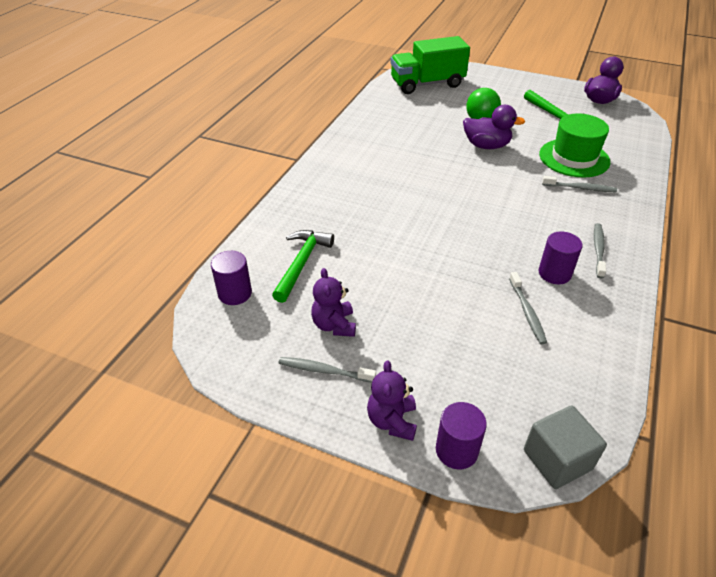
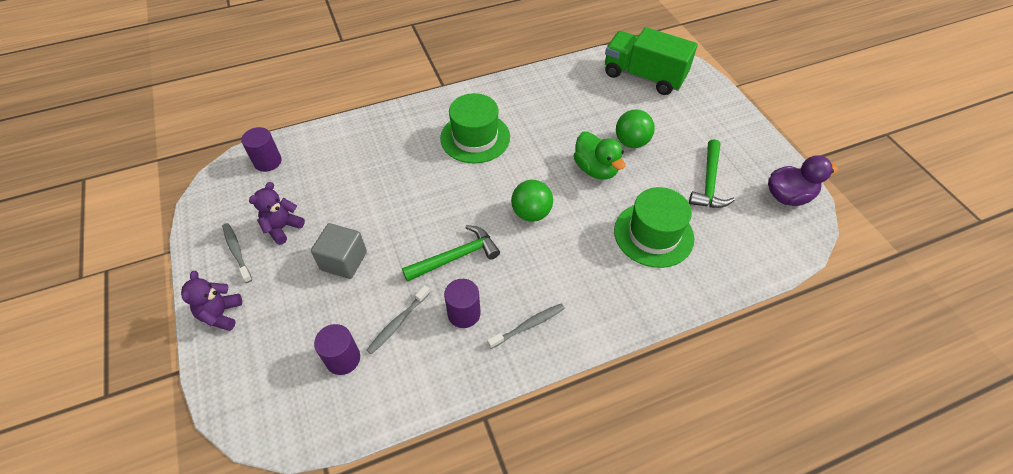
camera: 45 degrees right, 10 degrees up
green hammer [272,230,334,303] -> green hammer moved to [402,225,500,282]
purple teddy bear [367,360,417,441] -> purple teddy bear turned 45 degrees counterclockwise [181,271,242,331]
purple cylinder [436,402,487,469] -> purple cylinder moved to [314,324,360,375]
purple duck [463,105,526,149] -> green duck [574,132,625,180]
grey cube [524,405,607,489] -> grey cube moved to [311,223,367,279]
grey toothbrush [542,176,617,193] -> none
none -> green hat [440,93,510,164]
none -> green ball [511,180,553,222]

